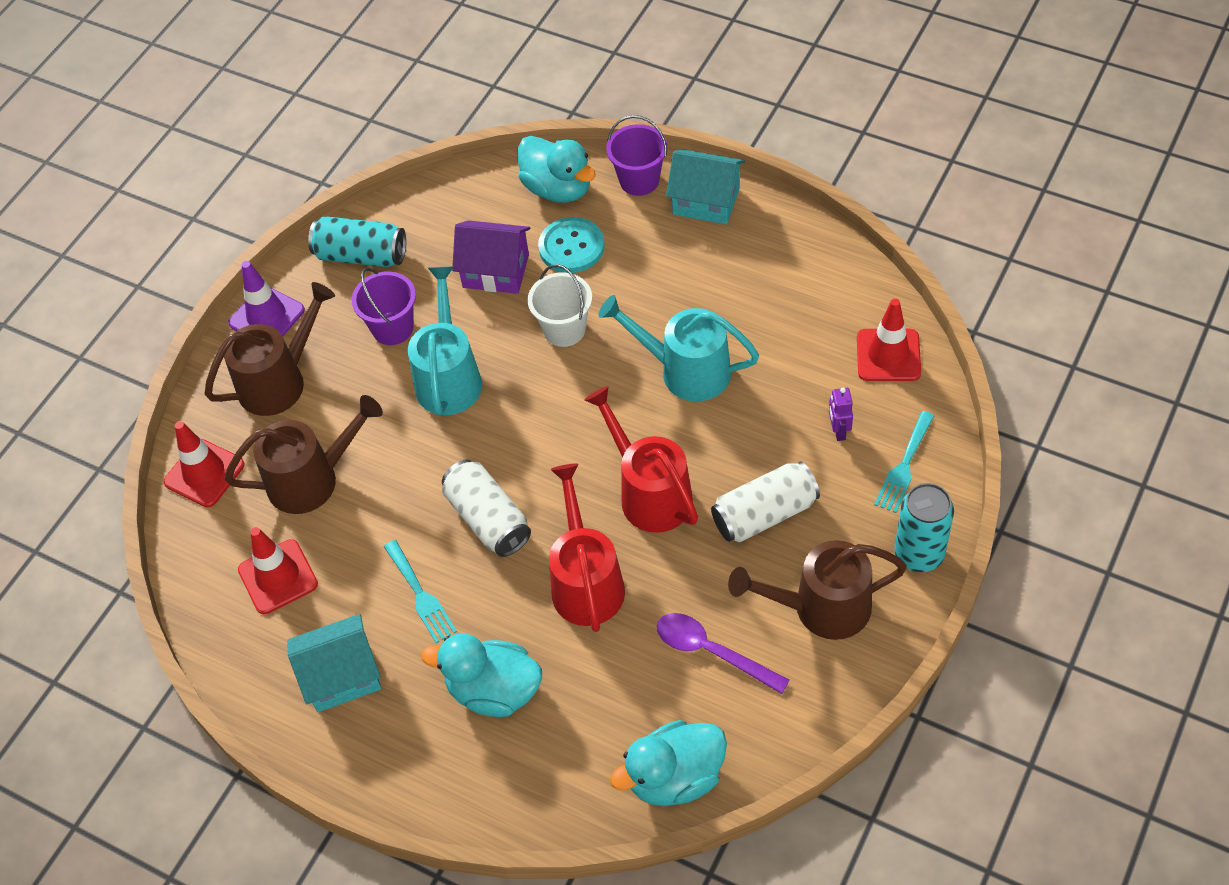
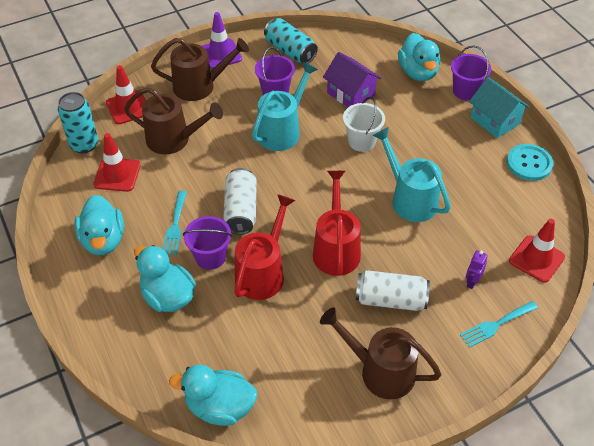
camera: 30 degrees right, 5 degrees down
turquoise house [287,614,381,712] -> turquoise duck [75,195,124,255]
turquoise button [538,217,605,273] -> turquoise button moved to [507,144,553,181]
purple spoon [657,613,790,694] -> none
turquoise can [895,483,954,572] -> turquoise can moved to [58,92,98,153]
none -> purple bucket [183,216,232,270]

